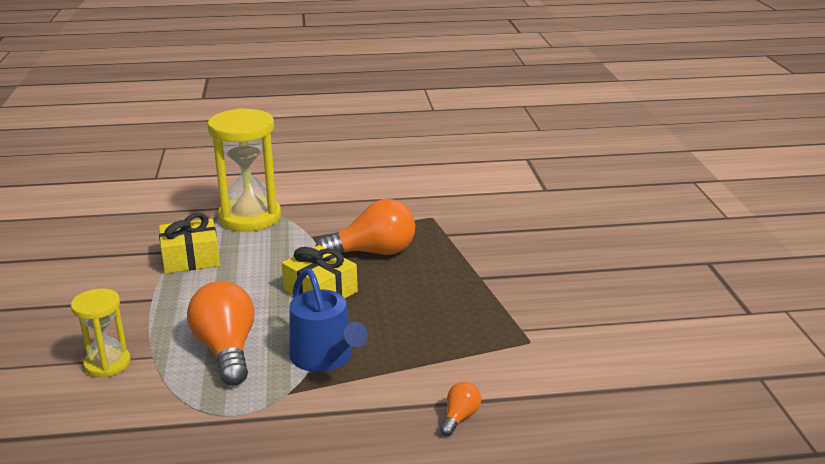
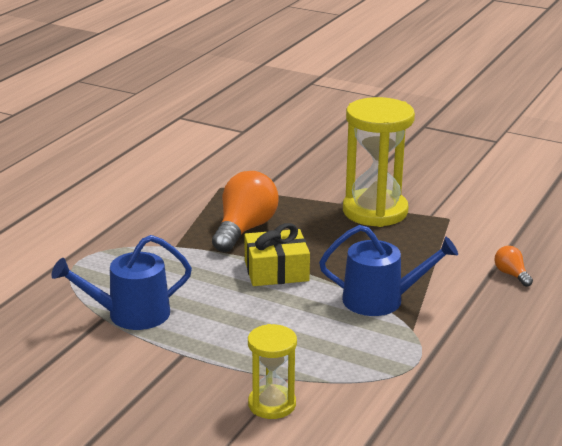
camera: 55 degrees left, 0 degrees up
yellow gift [159,213,220,274] -> blue watering can [51,235,192,330]
orange light bulb [187,281,255,385] -> none
yellow hourglass [207,108,281,232] -> yellow hourglass moved to [343,97,415,227]

